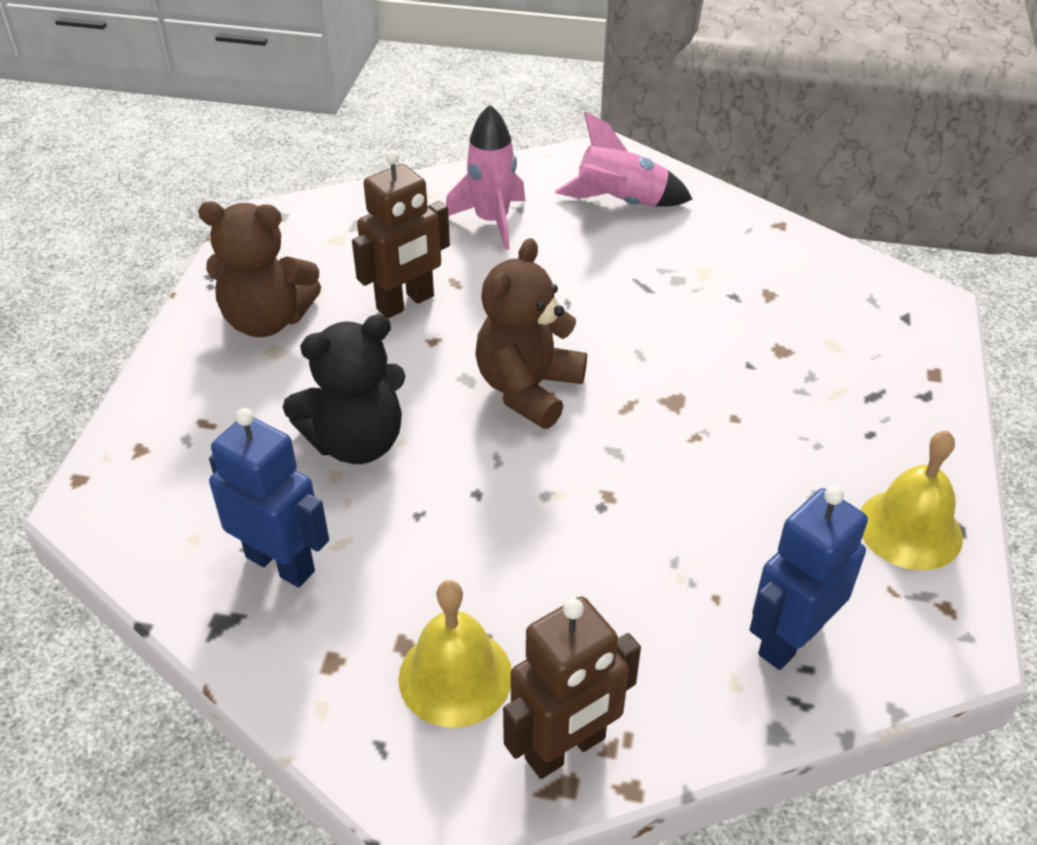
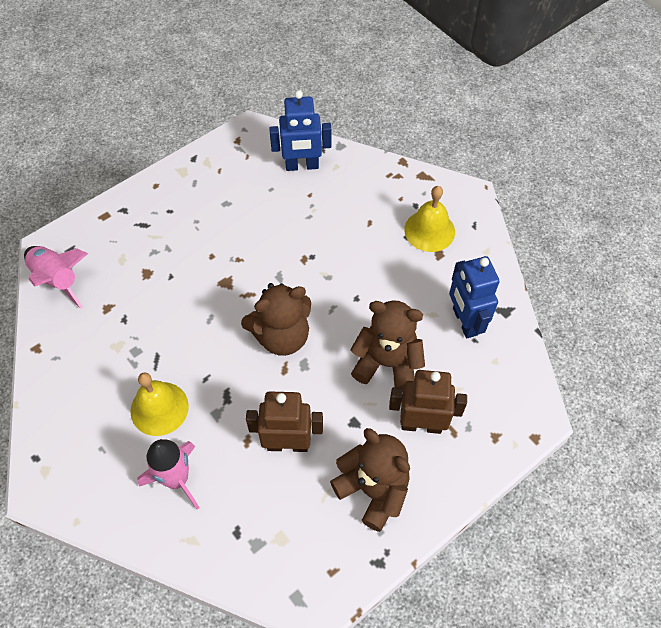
camera: 140 degrees left, 15 degrees up
black teddy bear [283,314,406,464] -> brown teddy bear [350,300,425,391]
brown robot [503,597,641,779] -> brown robot moved to [389,370,467,434]
pink rocket [555,112,693,207] -> pink rocket moved to [24,246,88,309]
yellow bell [860,430,963,570] -> yellow bell moved to [130,373,189,436]

